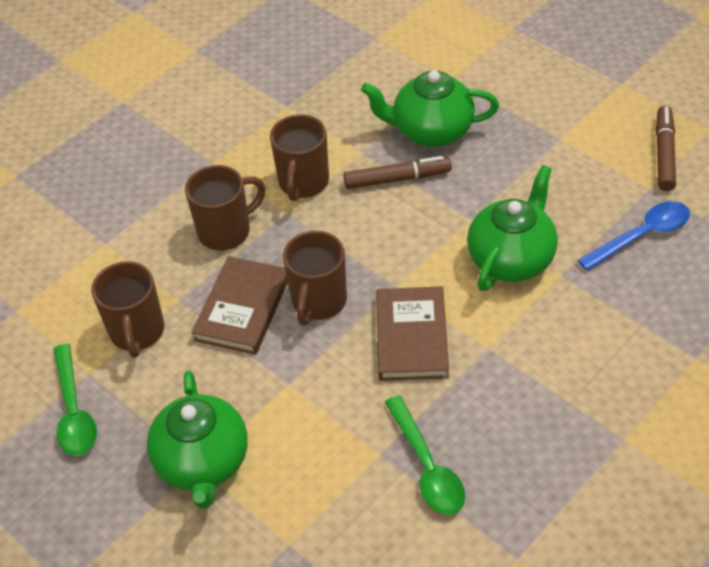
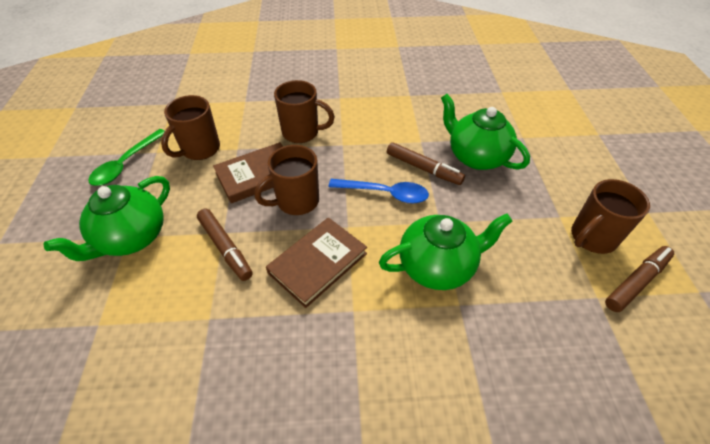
camera: 40 degrees right, 0 degrees up
brown mug [270,114,329,201] -> brown mug moved to [571,179,650,254]
green spoon [385,395,465,515] -> none
blue spoon [578,201,690,271] -> blue spoon moved to [328,179,429,204]
none -> brown marker [197,209,253,281]

